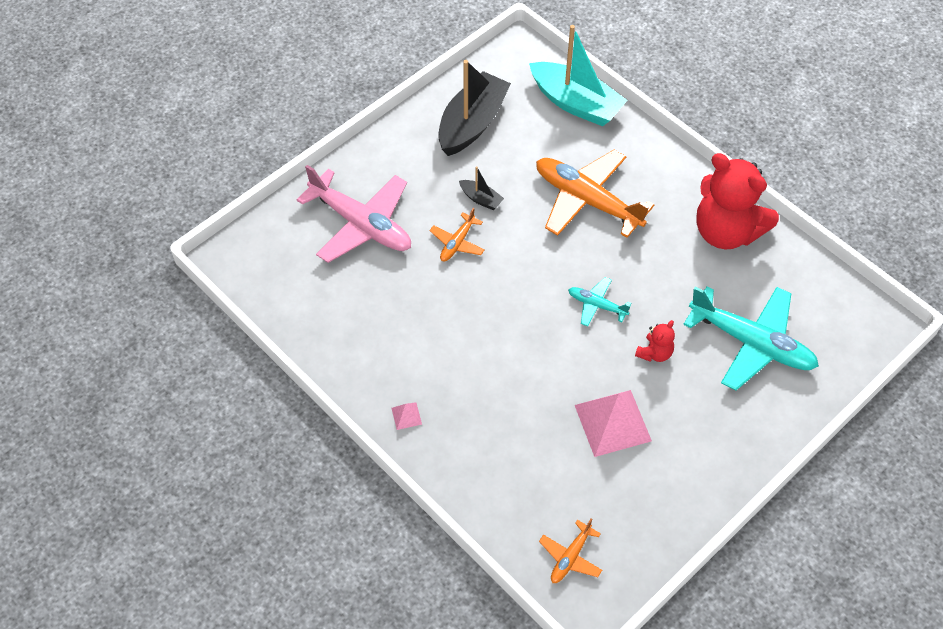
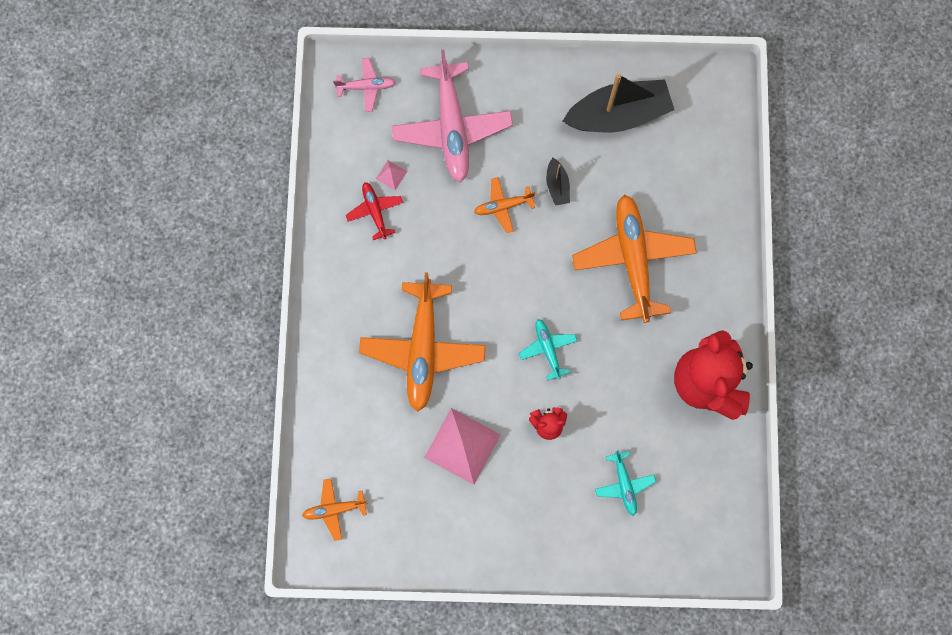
camera: 45 degrees right, 20 degrees up
pink pyramid [391,402,422,430] -> pink pyramid moved to [376,161,407,190]
turquoise boat [529,25,628,126] -> none
turquoise plane [683,286,819,391] -> turquoise plane [595,450,656,516], size x0.48
none -> pink plane [333,58,396,112]
none -> red plane [346,182,403,240]
none -> orange plane [359,272,486,412]

